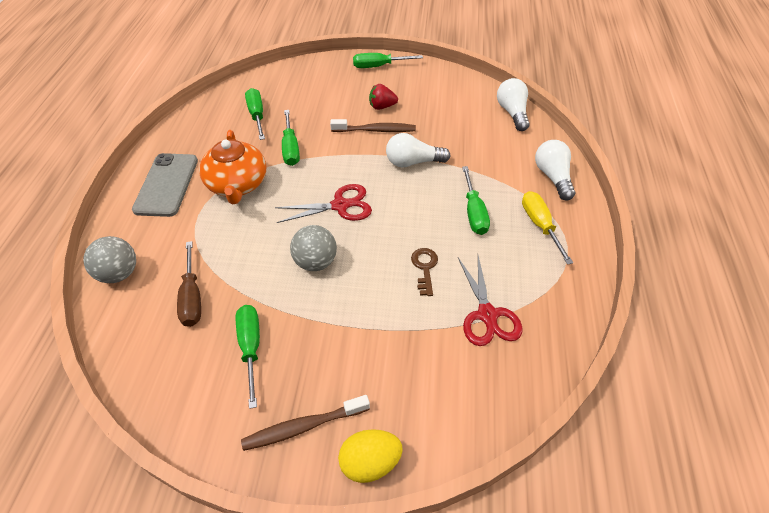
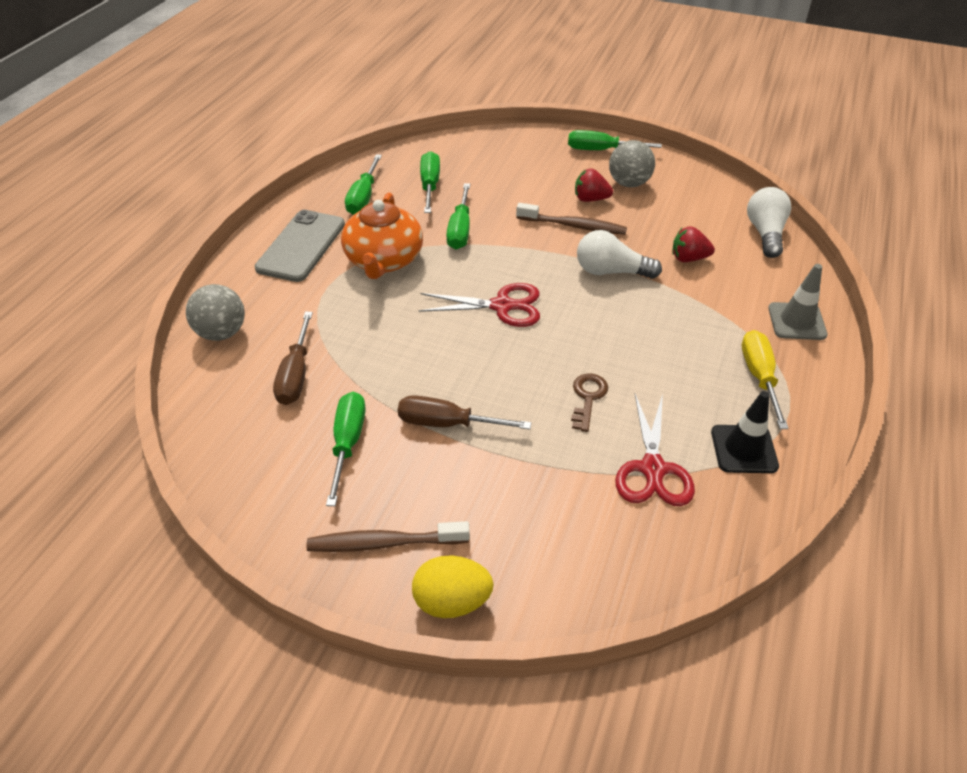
camera: 15 degrees right, 5 degrees down
grey ball [290,225,337,271] -> grey ball moved to [609,140,655,187]
green screwdriver [462,166,490,235] -> green screwdriver moved to [345,154,382,215]
white light bulb [535,140,575,201] -> grey traffic cone [768,264,827,340]
none -> brown screwdriver [398,395,531,430]
none -> red strawberry [672,226,715,262]
none -> black traffic cone [711,391,779,473]

